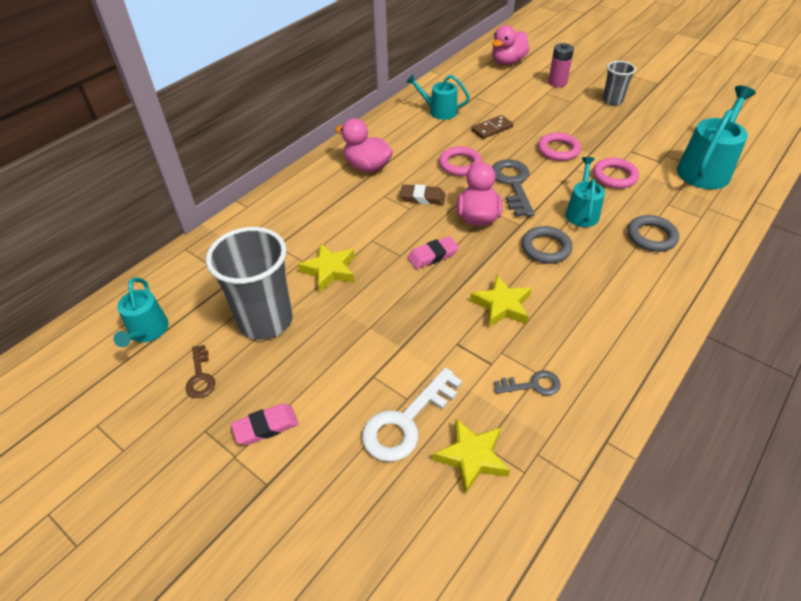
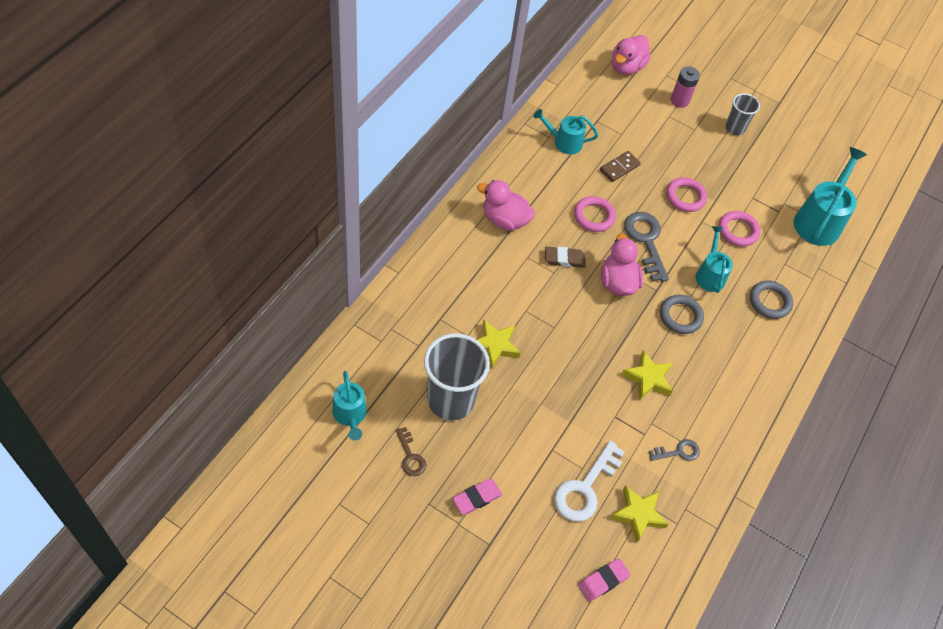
camera: 15 degrees left, 10 degrees up
pink eraser [407,236,459,269] -> pink eraser moved to [578,558,631,602]

